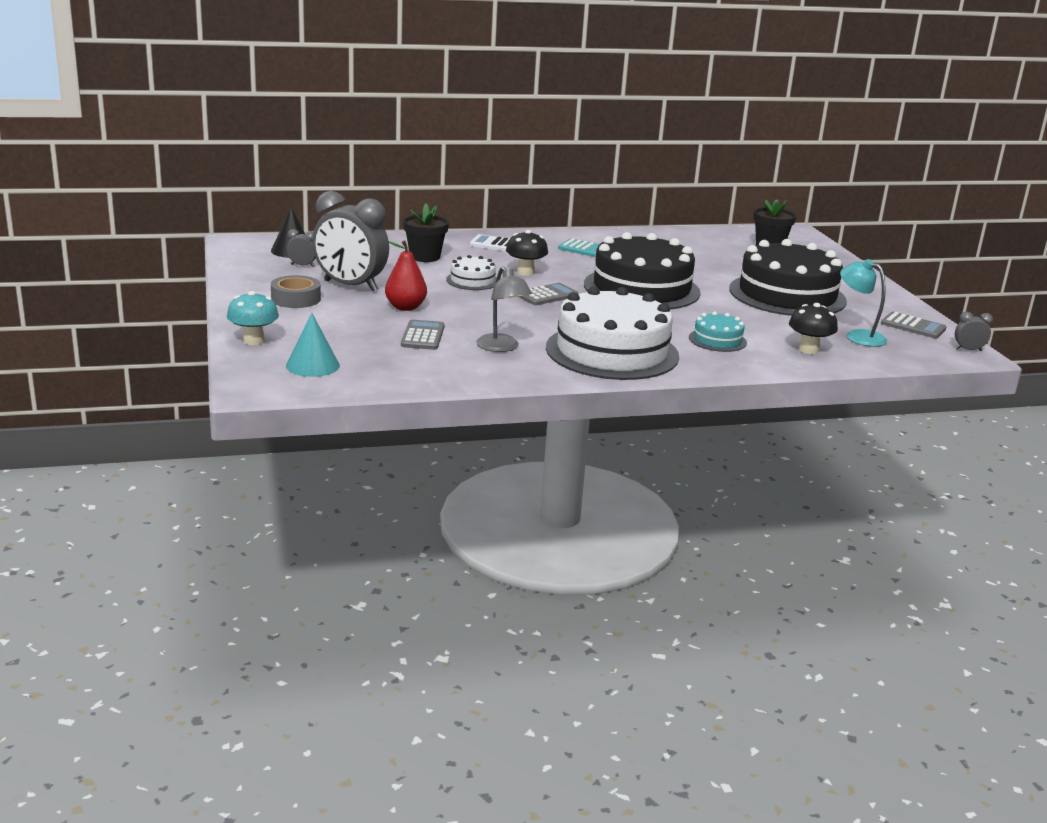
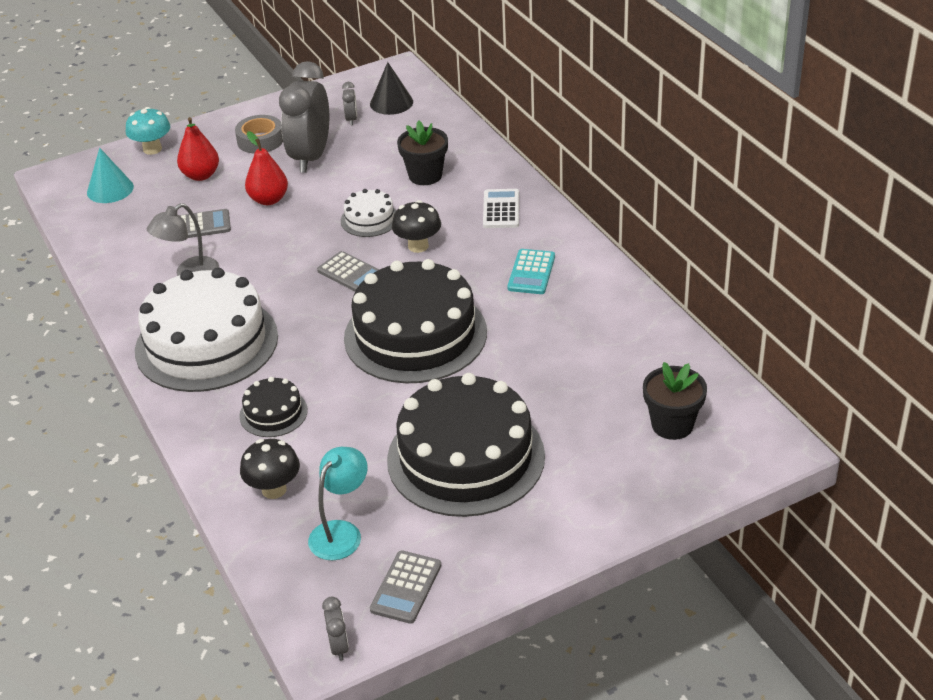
camera: 80 degrees right, 15 degrees up
turquoise cake [689,311,747,352] -> black cake [239,377,308,437]
none -> red pear [177,117,219,181]

